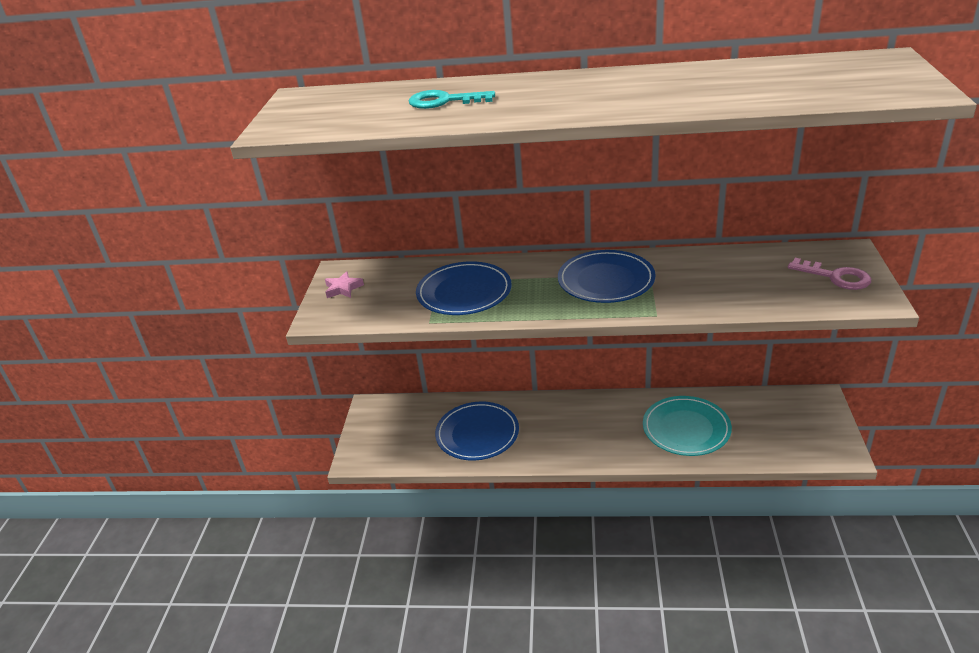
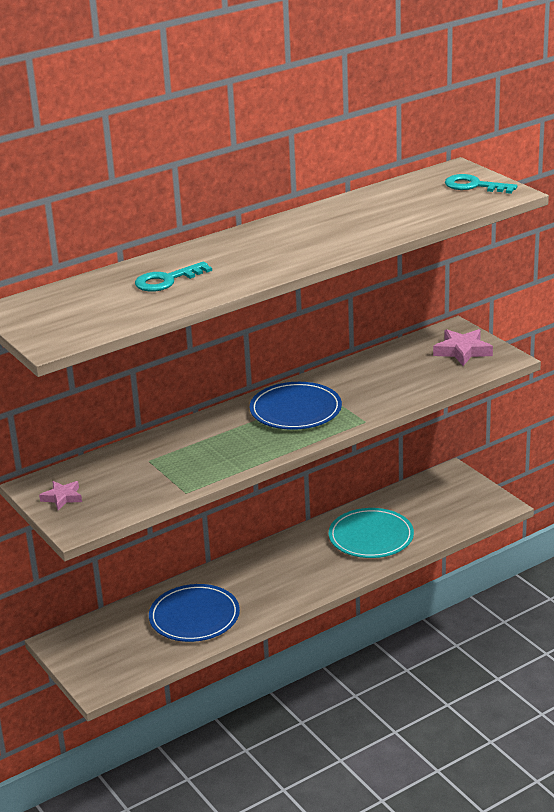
camera: 40 degrees left, 5 degrees down
blue plate [416,261,512,315] -> none
pink key [788,258,871,290] -> pink star [433,329,493,366]
none -> turquoise key [445,174,517,194]

